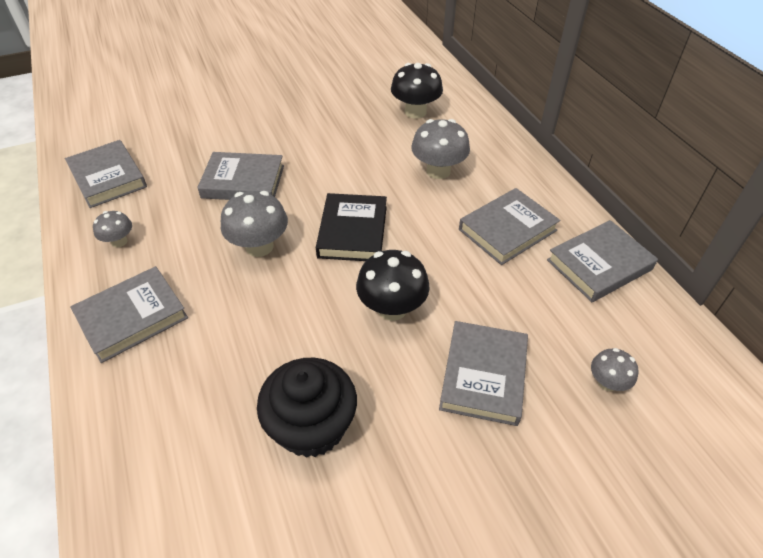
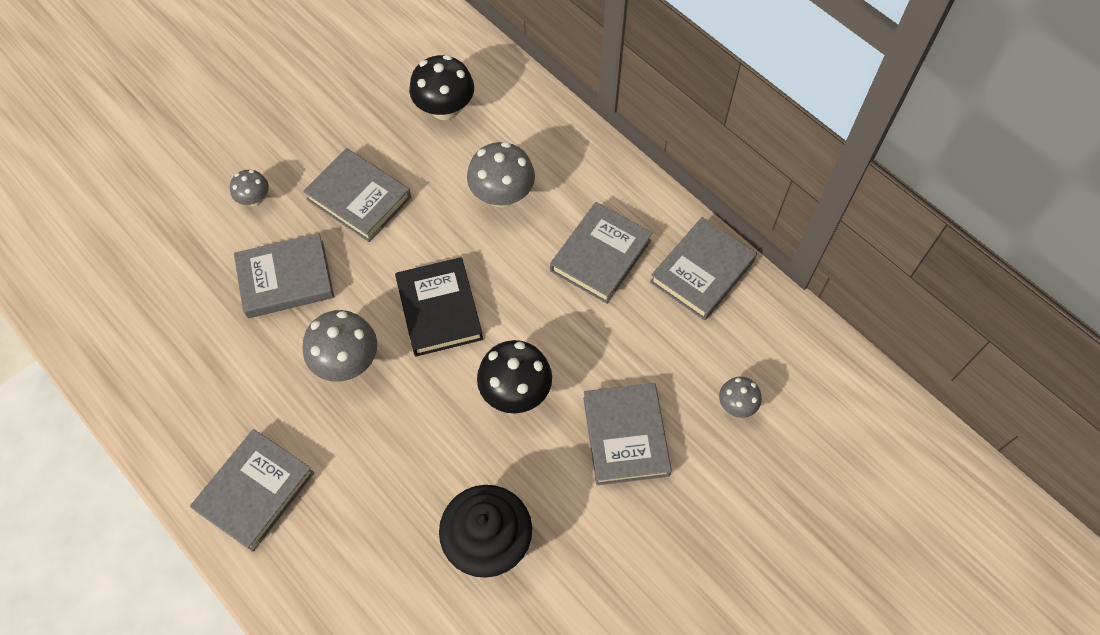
camera: 20 degrees left, 15 degrees up
grey book [65,140,147,208] -> grey book moved to [303,148,411,242]
grey mushroom [93,211,132,247] -> grey mushroom moved to [230,170,269,206]

